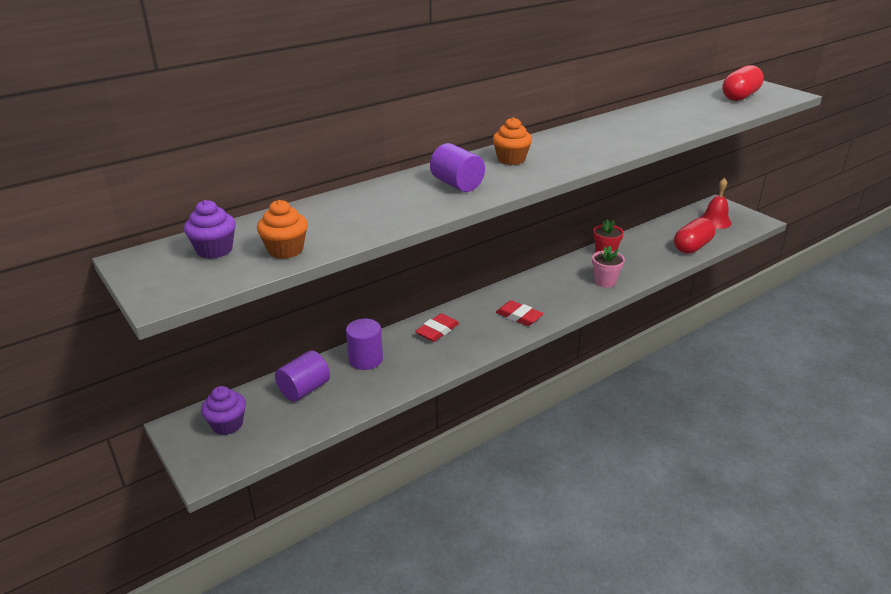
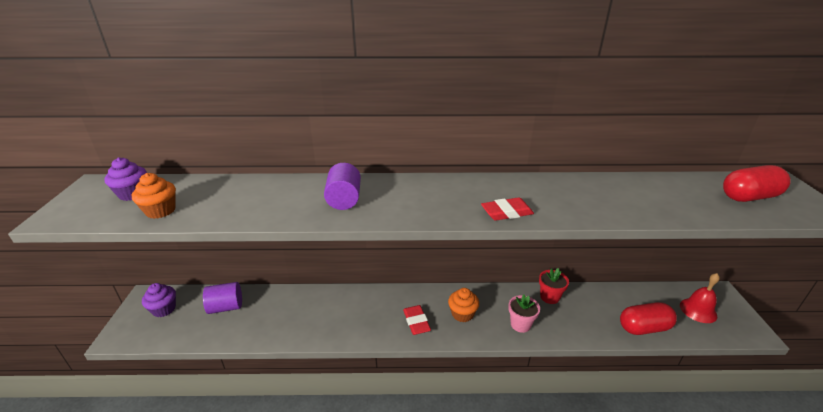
camera: 35 degrees right, 0 degrees up
purple cylinder [346,319,383,370] -> none
red eraser [415,313,459,342] -> red eraser moved to [481,197,534,221]
orange cupcake [493,117,532,165] -> orange cupcake moved to [448,288,479,322]

